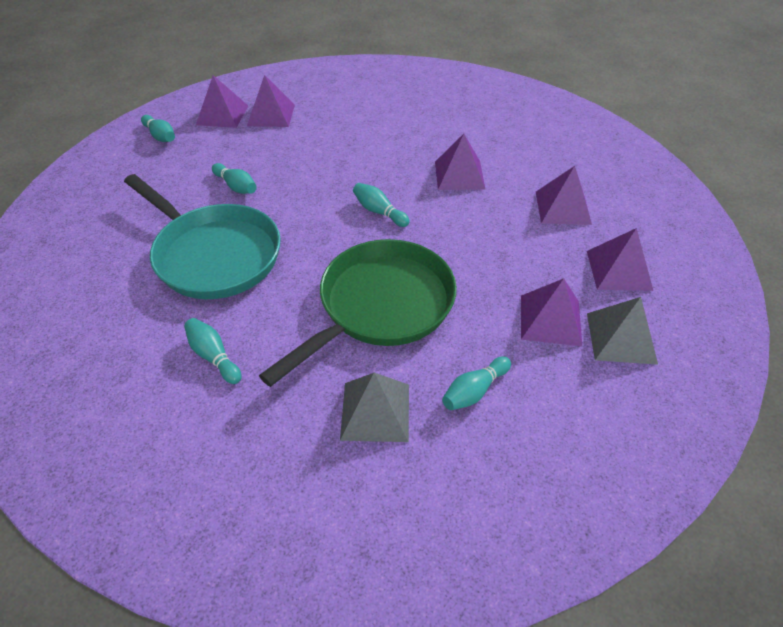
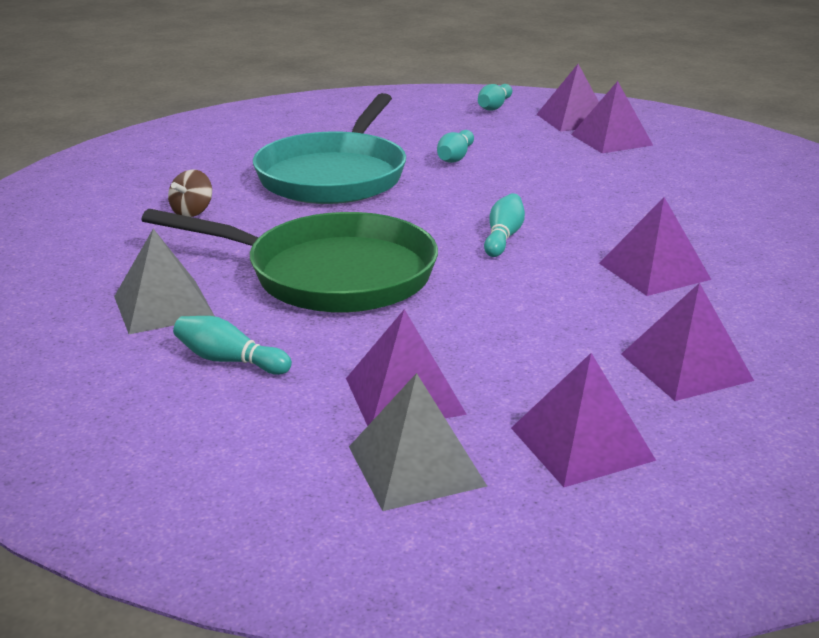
camera: 65 degrees right, 20 degrees down
turquoise bowling pin [184,318,242,384] -> brown spinning top [168,170,212,217]

